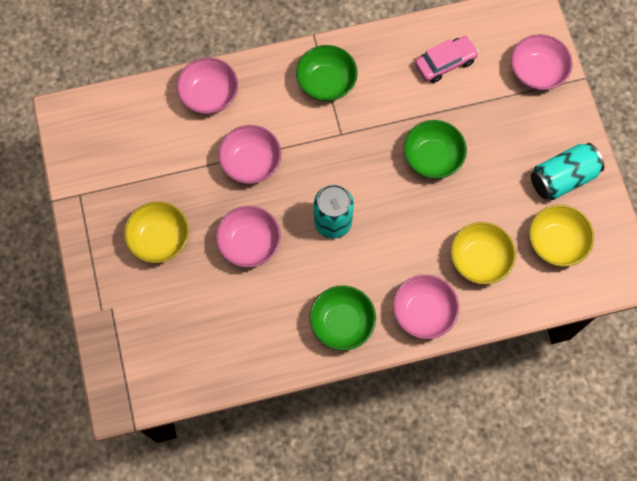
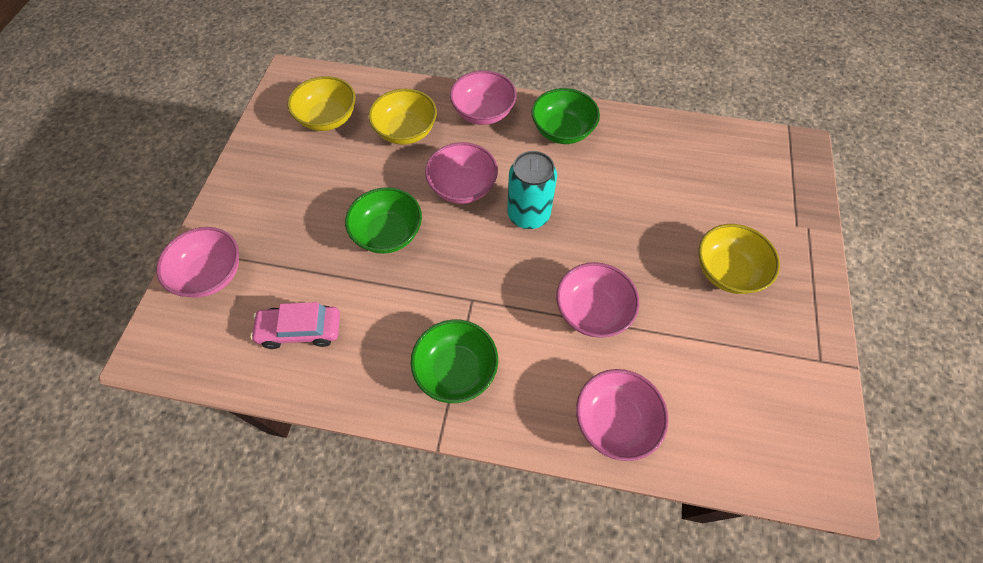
camera: 155 degrees left, 10 degrees down
pink bowl [216,206,281,268] -> pink bowl moved to [425,142,498,204]
turquoise can [531,143,604,200] -> none

